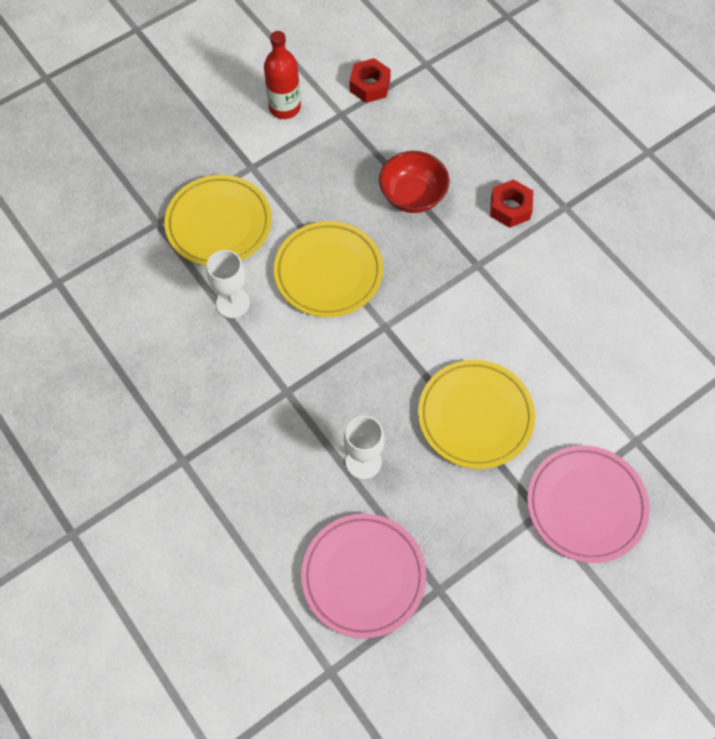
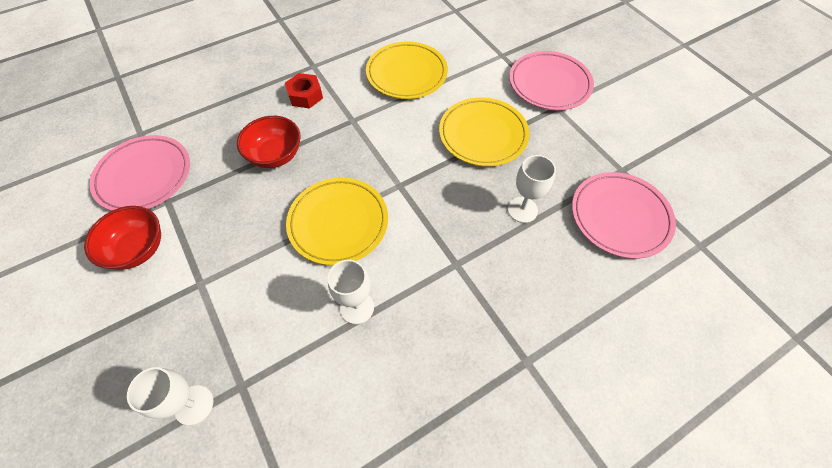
camera: 85 degrees left, 5 degrees down
yellow plate [164,175,272,266] -> yellow plate moved to [366,42,448,99]
red bottle [264,31,301,119] -> red bowl [84,206,161,270]
red nut [350,58,391,103] -> pink plate [90,135,190,211]
none -> white goblet [127,367,214,425]

